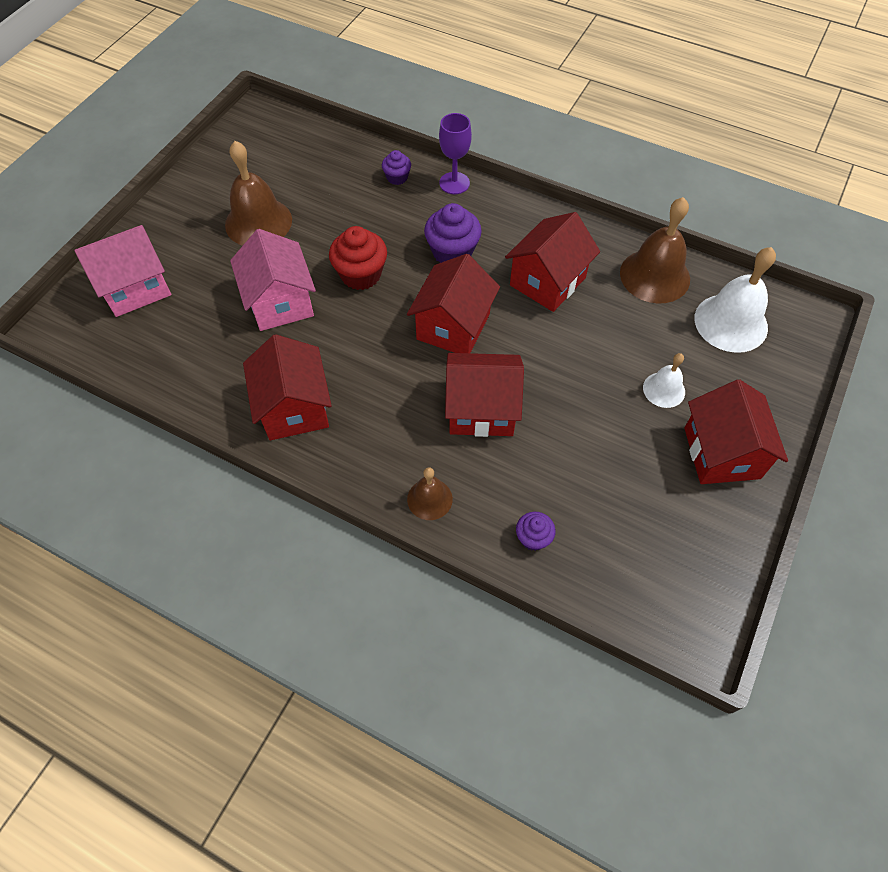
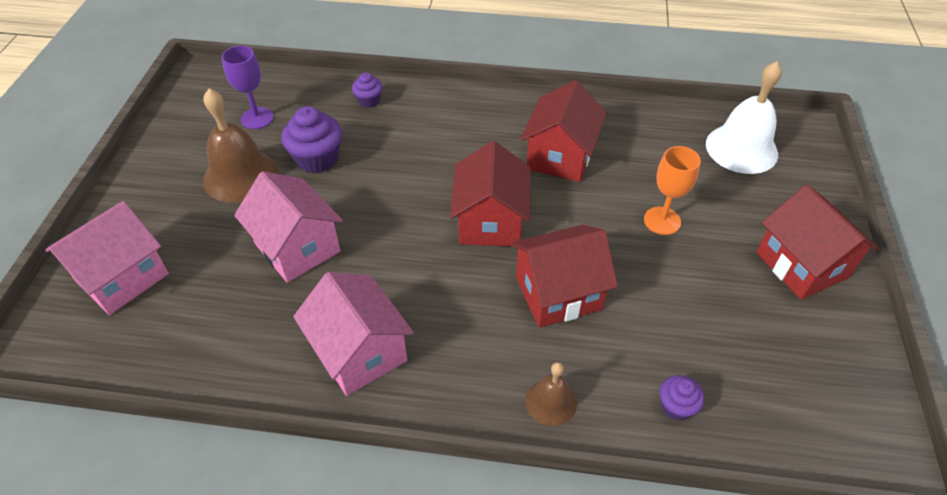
camera: 20 degrees left, 10 degrees down
red house [243,334,332,440] -> pink house [293,272,414,396]
red cupcake [329,226,387,290] -> none
purple cupcake [424,203,482,263] -> purple cupcake moved to [281,106,342,173]
purple goblet [439,113,472,194] -> purple goblet moved to [221,46,274,129]
brown bell [620,197,690,304] -> none
white bell [643,353,685,408] -> none
none -> orange goblet [644,146,701,235]

